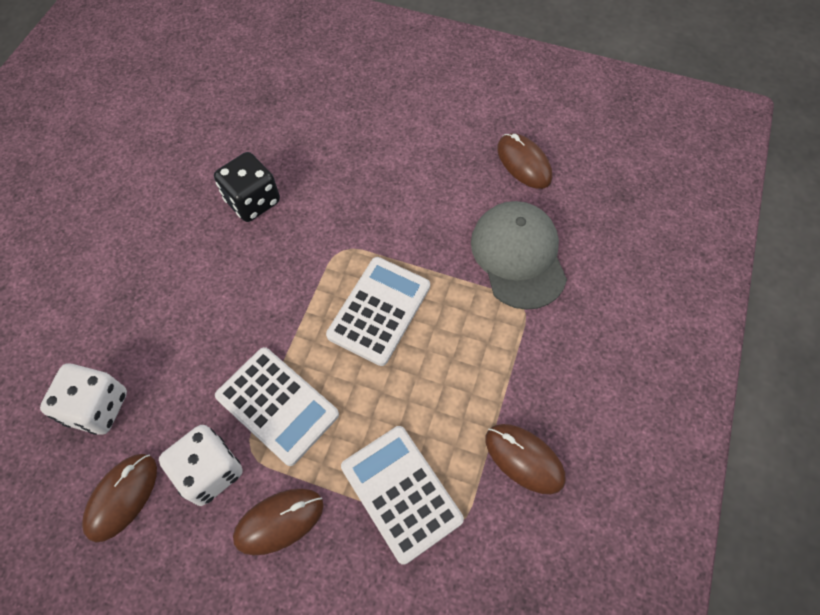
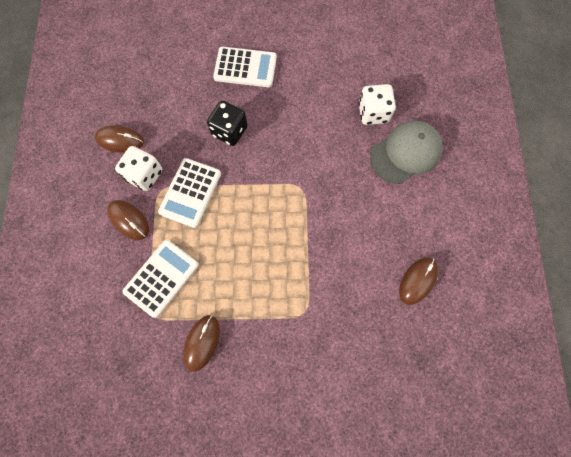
camera: 70 degrees right, 10 degrees up
white dice [40,364,127,435] -> white dice moved to [358,84,396,125]
black dice [214,152,280,222] -> black dice moved to [207,101,248,146]
white calculator [326,257,430,366] -> white calculator moved to [213,47,277,87]
grey cap [471,201,567,310] -> grey cap moved to [370,121,442,184]

